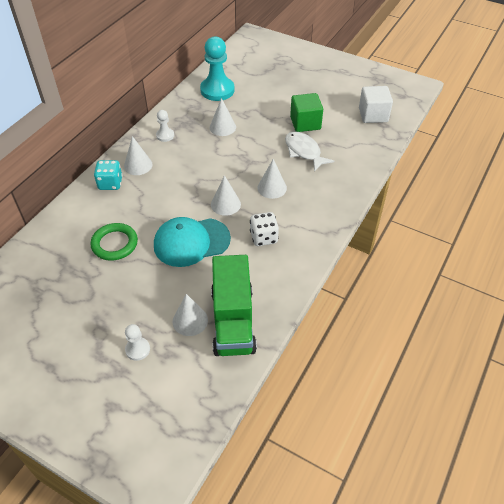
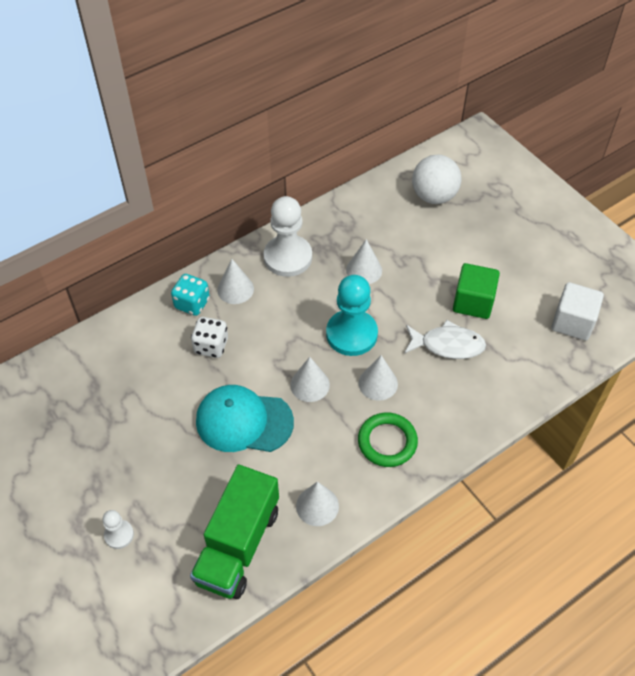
camera: 25 degrees right, 5 degrees up
green ring [90,223,138,261] -> green ring moved to [358,412,418,467]
white pawn [156,110,174,142] -> white pawn [263,196,312,277], size x2.04
white cone [173,294,208,336] -> white cone moved to [296,482,339,526]
turquoise pawn [200,37,234,101] -> turquoise pawn moved to [326,275,378,356]
white dice [250,212,279,246] -> white dice moved to [191,317,228,358]
white fish [285,131,334,172] -> white fish turned 105 degrees clockwise [404,320,486,359]
none -> white ball [412,154,462,204]

